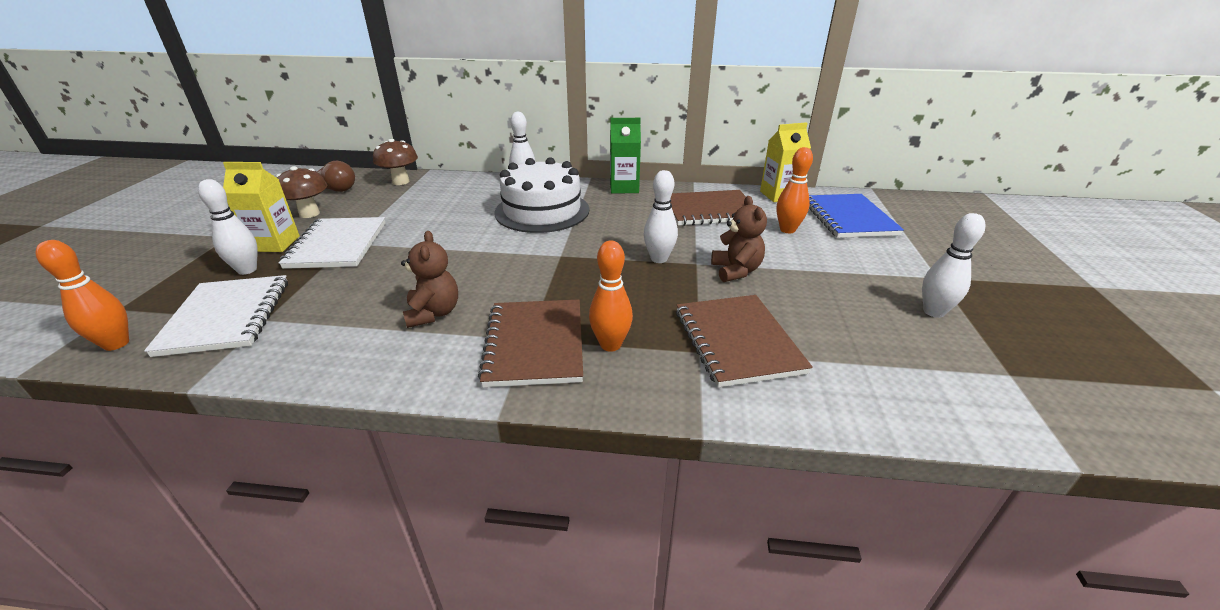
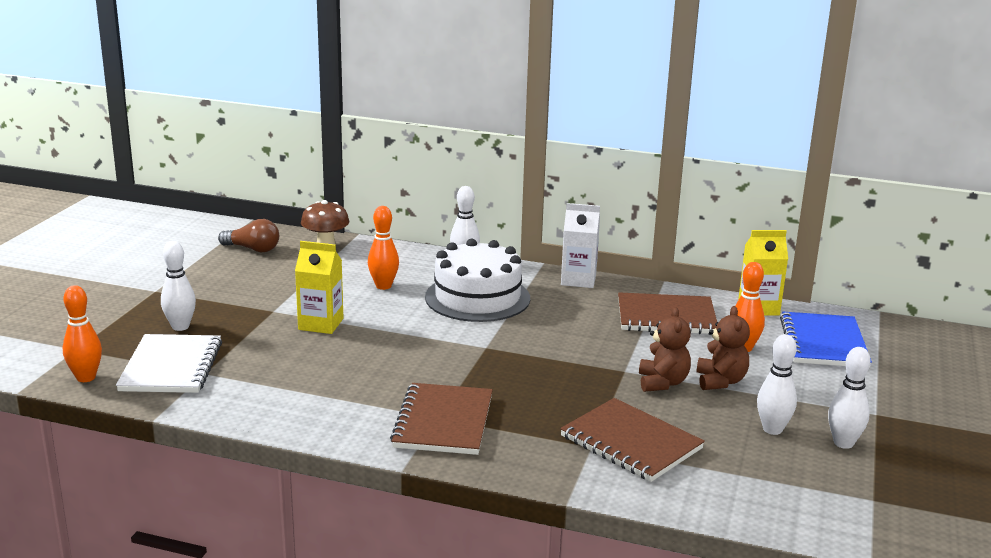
camera: 10 degrees right, 10 degrees down
yellow carton [223,162,300,252] -> yellow carton moved to [295,241,343,334]
brown mushroom [276,166,327,218] -> none
white notebook [279,217,385,269] -> none
brown teddy bear [401,231,458,328] -> brown teddy bear moved to [697,306,750,390]
orange bowling pin [589,241,633,352] -> orange bowling pin moved to [368,206,399,290]
green carton [610,118,641,194] -> white carton [561,203,600,288]
white bowling pin [644,170,678,263] -> white bowling pin moved to [757,334,797,435]
brown notebook [676,295,813,387] -> brown notebook turned 45 degrees counterclockwise [560,398,705,482]

